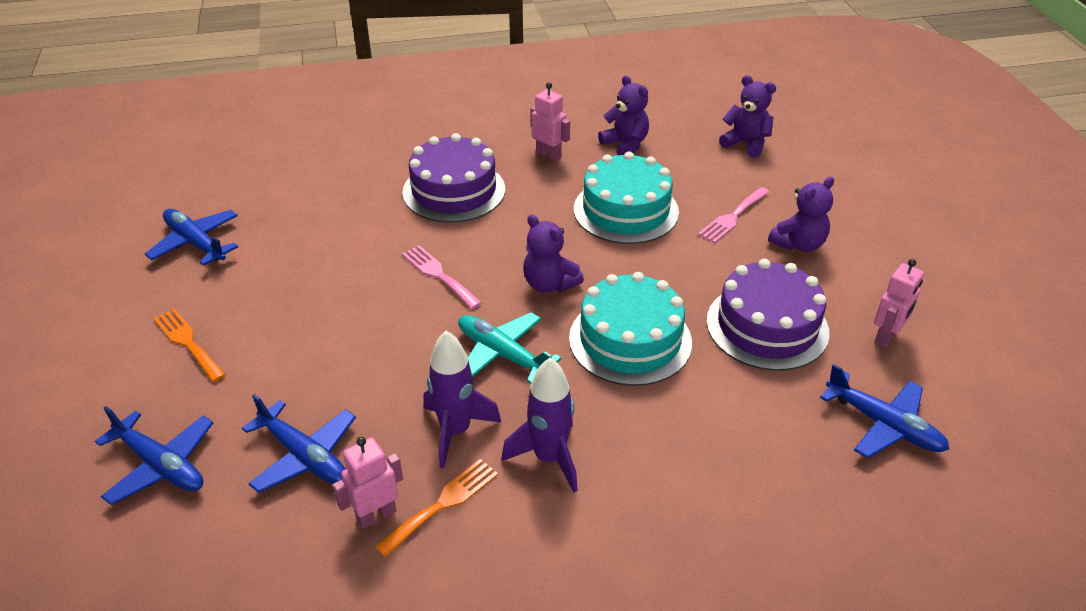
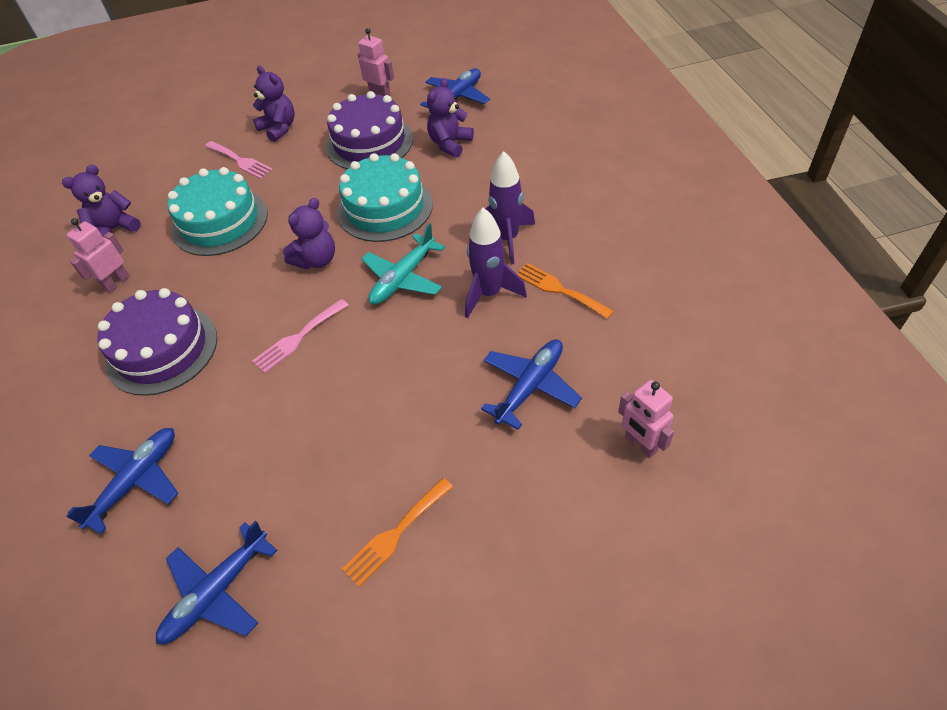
camera: 90 degrees left, 10 degrees up
blue plane [95,406,213,505] -> blue plane moved to [66,428,178,534]
pink robot [333,437,403,529] -> pink robot moved to [618,380,674,458]
purple teddy bear [719,75,776,158] -> purple teddy bear moved to [427,78,474,158]

